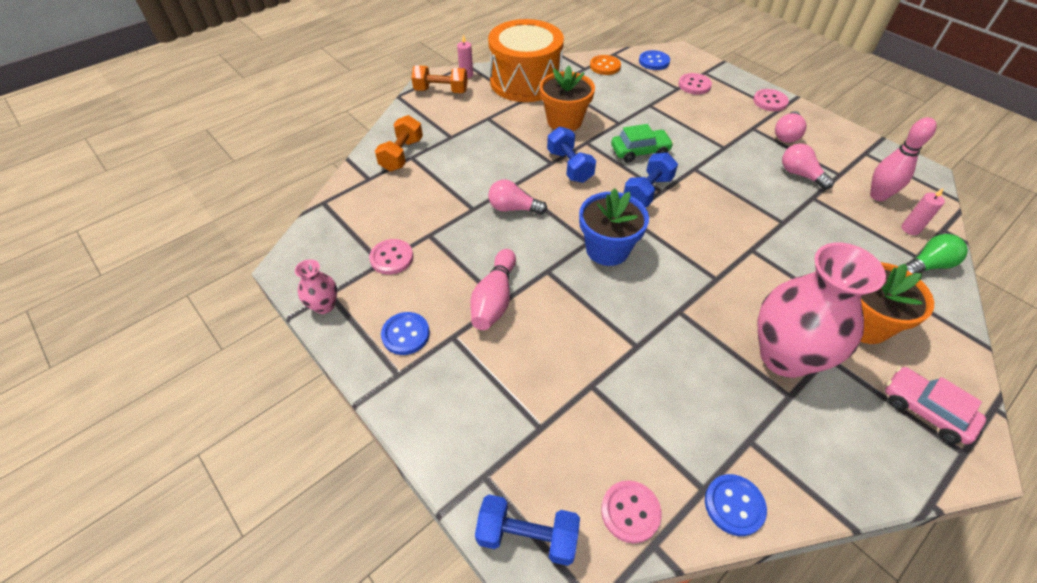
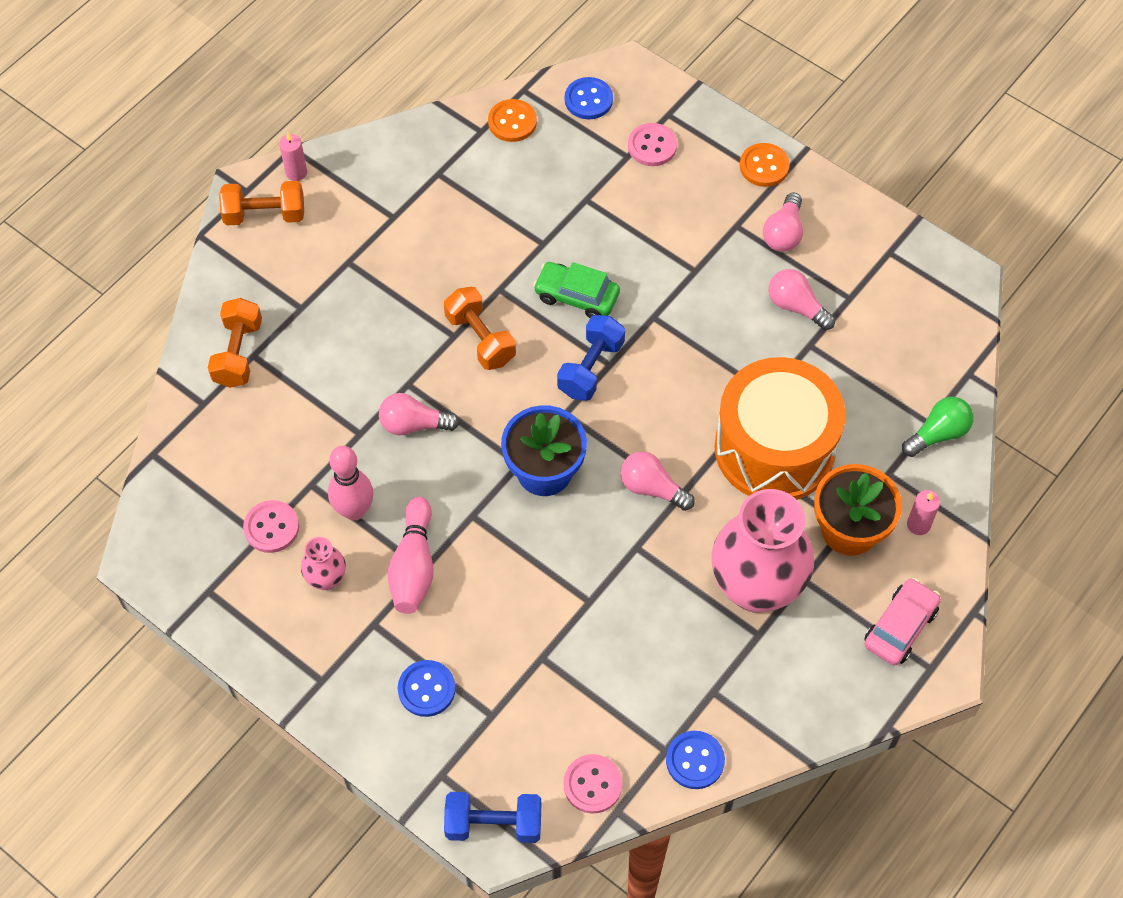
camera: 10 degrees left, 10 degrees up
pink vase [295,259,337,314] -> pink vase moved to [301,537,346,590]
blue button [381,312,430,355] -> blue button moved to [398,660,455,717]
orange drum [488,19,564,102] -> orange drum moved to [714,357,846,500]
orange flower pot [540,65,595,131] -> none
blue dumbbell [547,127,596,183] -> orange dumbbell [444,287,516,370]
green car [611,124,674,163] -> green car turned 135 degrees counterclockwise [533,262,620,318]
pink button [753,89,789,111] -> orange button [740,143,790,187]
pink bowling pin [870,117,937,201] -> pink bowling pin moved to [328,446,373,521]
pink car [885,367,986,444] -> pink car turned 90 degrees clockwise [864,578,941,666]
pink candle [901,187,945,235] -> pink candle moved to [907,490,940,535]
none -> pink light bulb [620,451,695,511]

